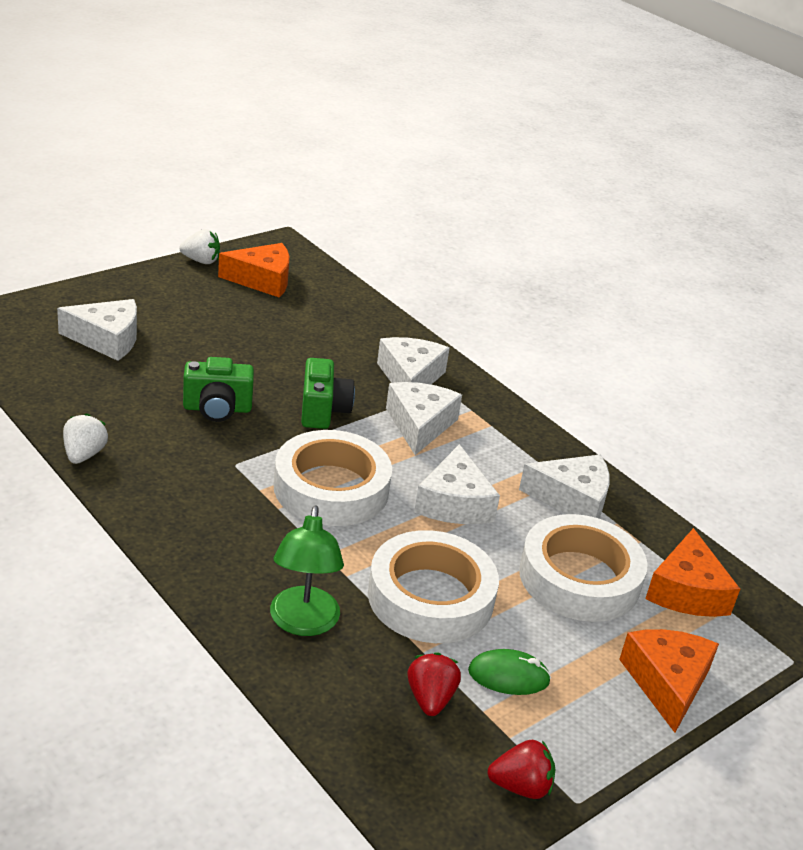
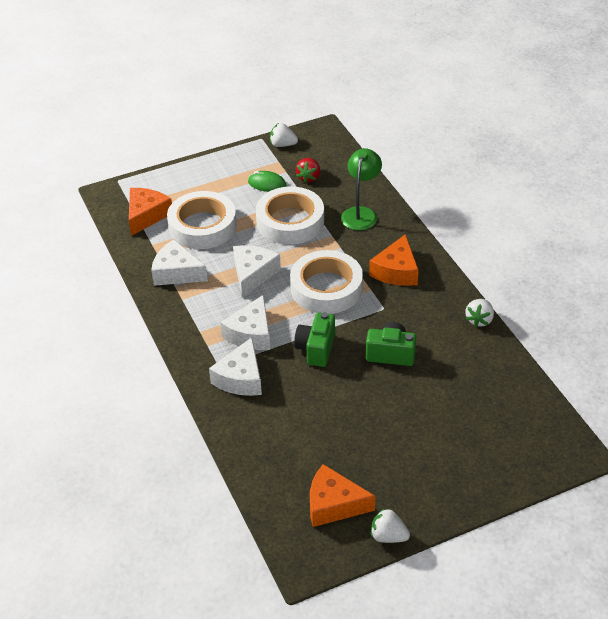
camera: 160 degrees left, 10 degrees up
white cheese [57,299,137,361] -> none
red strawberry [487,740,555,799] -> white strawberry [270,123,298,147]
orange cheese [619,629,719,733] -> orange cheese moved to [369,234,419,286]

